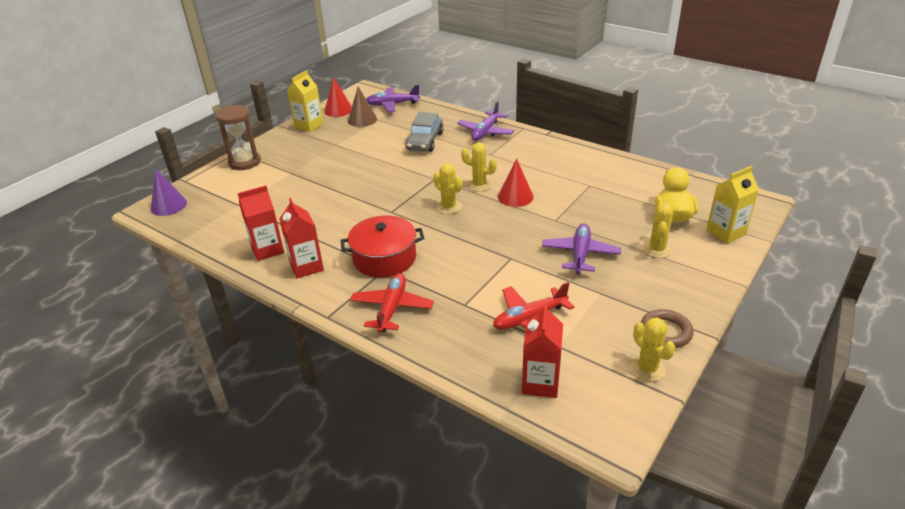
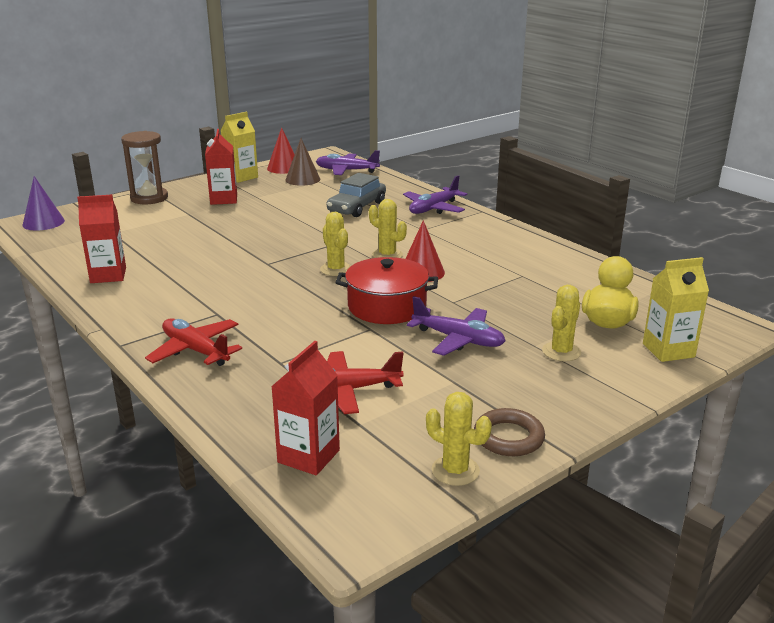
camera: 15 degrees right, 10 degrees down
red carton [279,198,324,278] -> red carton moved to [205,129,237,205]
red pot [341,215,424,278] -> red pot moved to [335,257,438,324]
red plane [350,273,434,333] -> red plane turned 75 degrees counterclockwise [145,318,242,366]
purple plane [542,223,621,274] -> purple plane turned 90 degrees clockwise [407,296,506,356]
yellow cactus [630,317,675,382] -> yellow cactus turned 45 degrees counterclockwise [426,392,492,486]

